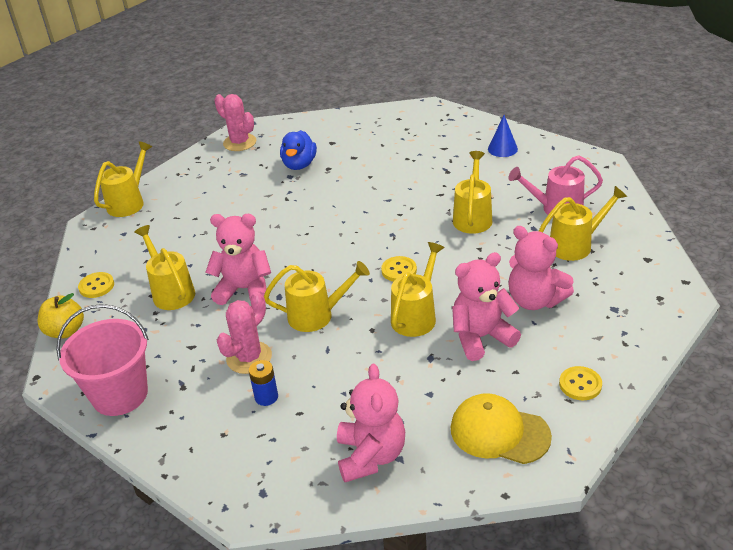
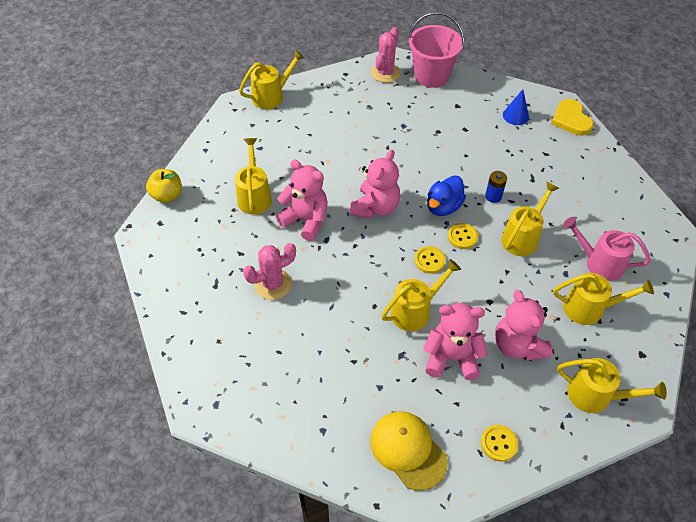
camera: 25 degrees right, 15 degrees up
pink bucket [56,304,149,416] -> pink bucket moved to [408,12,464,88]
yellow button [78,272,114,298] -> yellow button moved to [448,223,478,249]
pink cactus [214,94,256,151] -> pink cactus turned 45 degrees clockwise [371,27,401,83]
blue battery [249,360,278,406] -> blue battery moved to [485,171,507,203]
yellow watering can [264,261,370,332] -> yellow watering can moved to [557,358,667,413]
blue duck [280,130,317,170] -> blue duck moved to [427,176,466,216]
pink teddy bear [337,364,405,482] -> pink teddy bear moved to [350,150,400,218]
blue cone [488,115,518,157] -> blue cone moved to [503,89,529,125]
none -> yellow heart [551,99,594,136]

